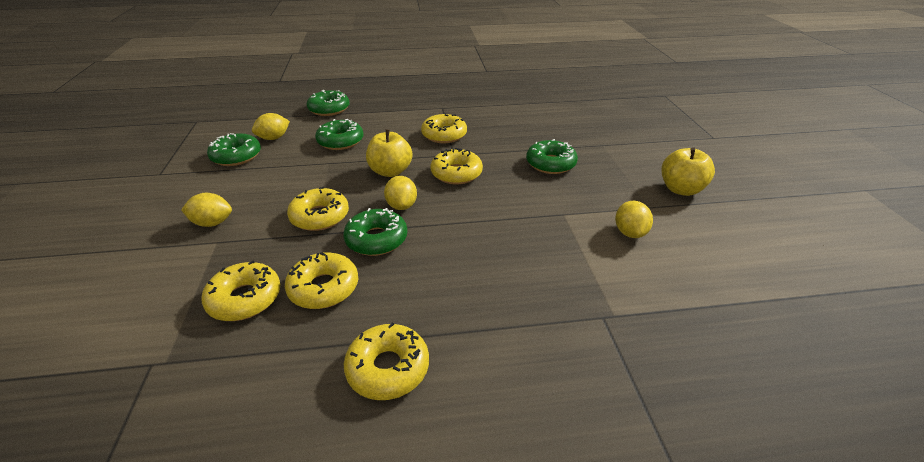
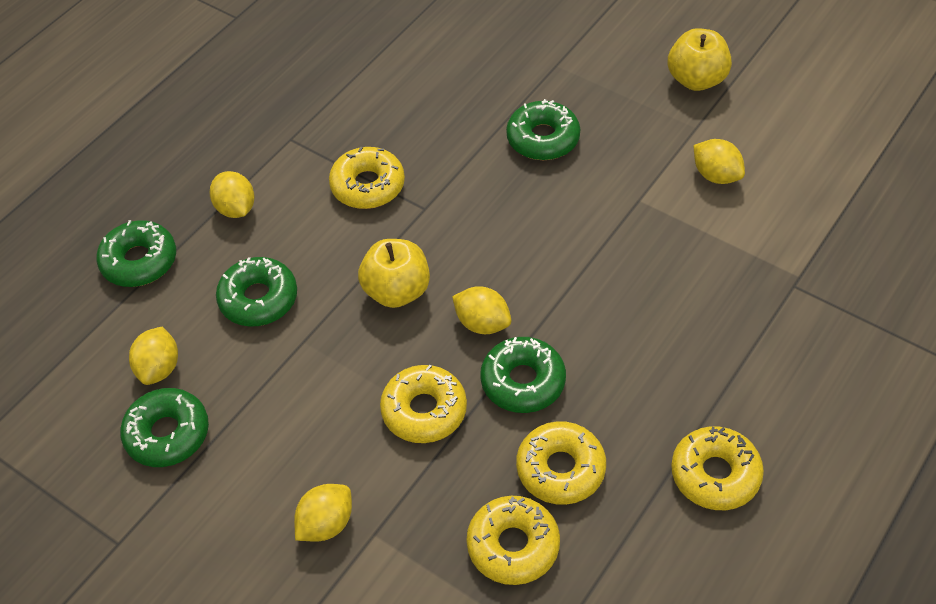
camera: 45 degrees left, 15 degrees up
yellow donut [431,148,483,184] -> none
none -> yellow lemon [210,171,255,218]

